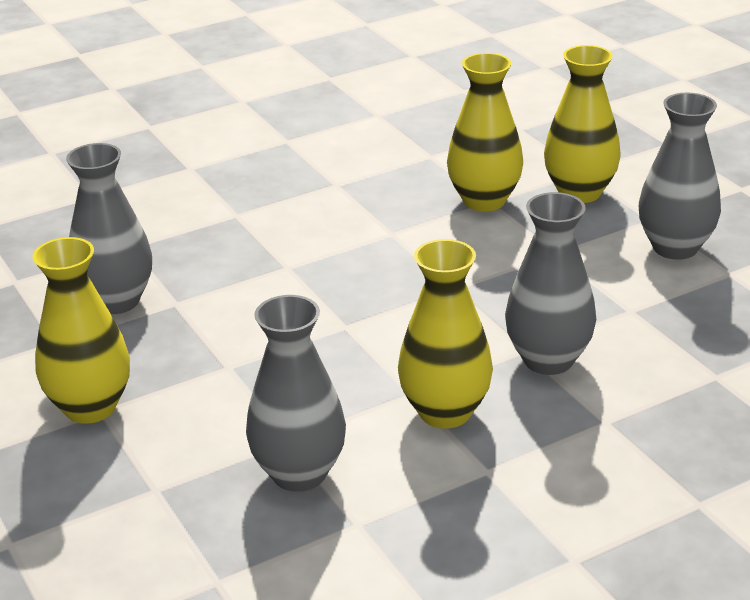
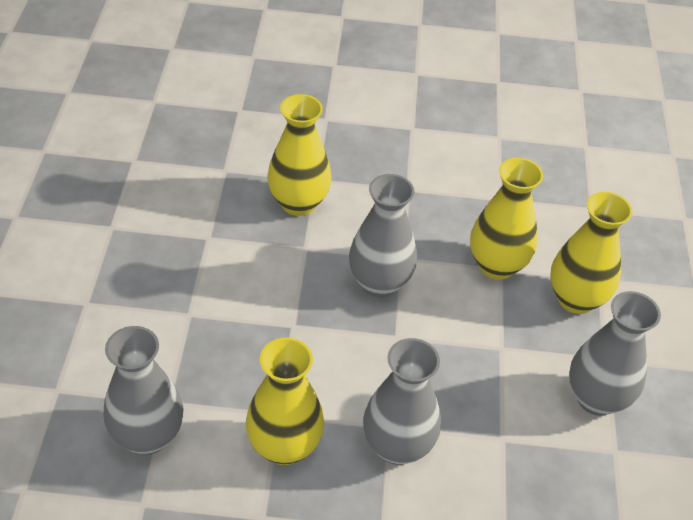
camera: 30 degrees right, 15 degrees up
yellow vase [32,237,130,424] -> yellow vase moved to [267,94,331,216]
grey vase [66,143,152,314] -> grey vase moved to [349,174,417,298]

